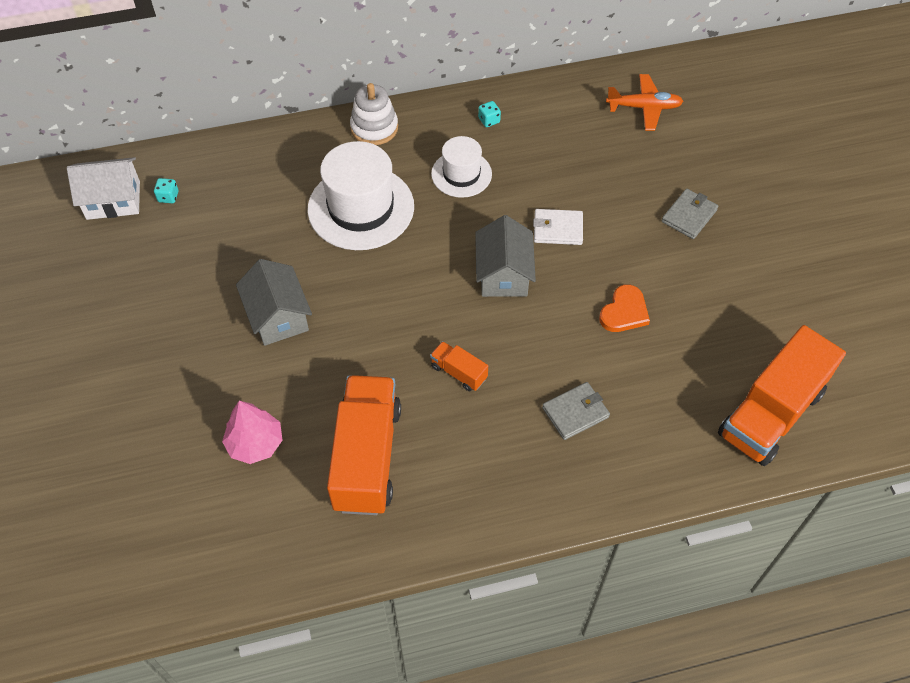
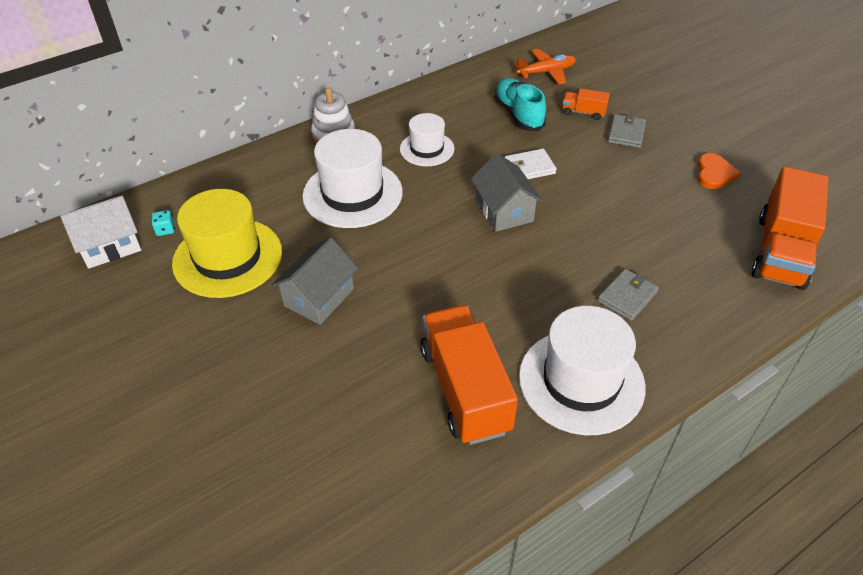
camera: 20 degrees left, 10 degrees down
pink tree [222,401,282,464] -> none
grey house [236,259,312,346] -> grey house turned 75 degrees clockwise [272,238,358,325]
orange truck [430,341,488,391] -> orange truck moved to [562,88,610,120]
turquoise dice [478,101,501,127] -> none
orange heart [599,284,650,332] -> orange heart moved to [698,153,741,189]
none -> yellow hat [172,189,282,298]
none -> turquoise shoe [494,78,546,131]
none -> white hat [519,306,646,435]

